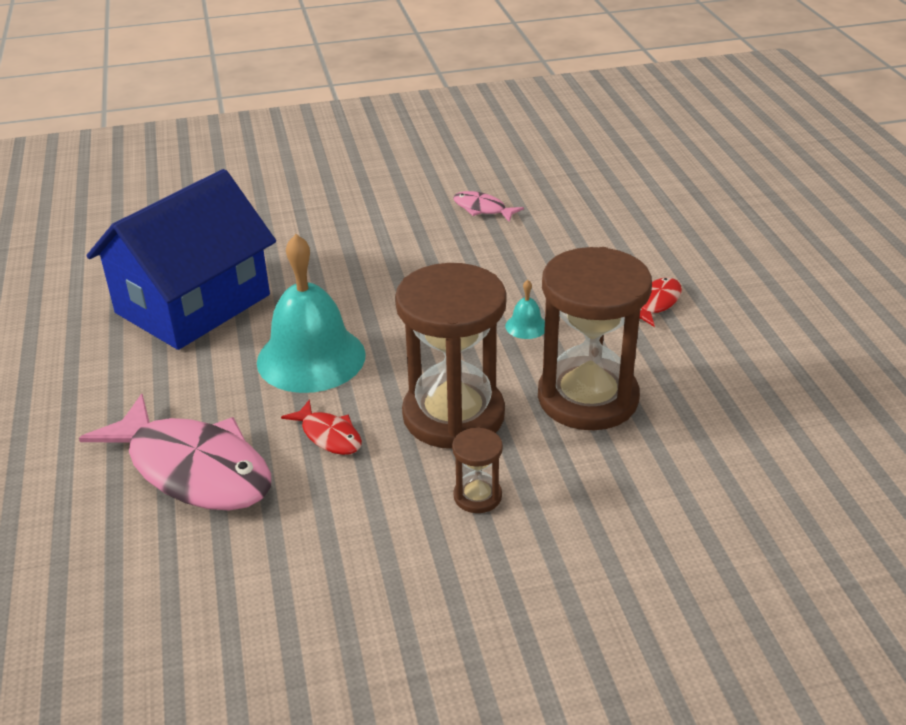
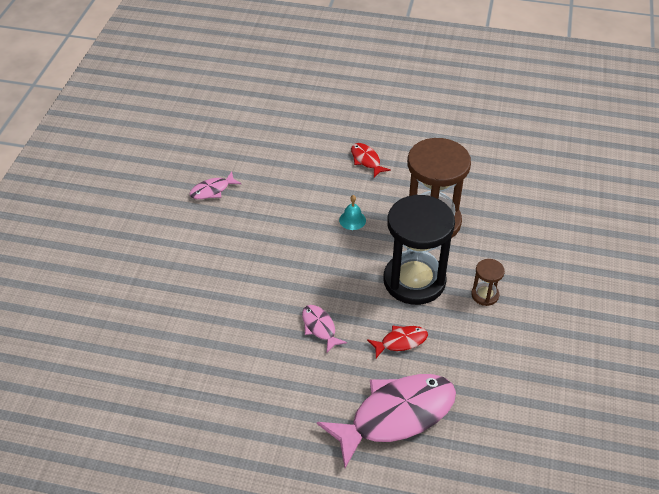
camera: 65 degrees left, 10 degrees up
blue house [86,169,276,350] -> none
turquoise bell [257,234,366,393] -> pink fish [302,305,347,352]
brown hourglass [395,263,506,449] -> black hourglass [383,195,455,305]

